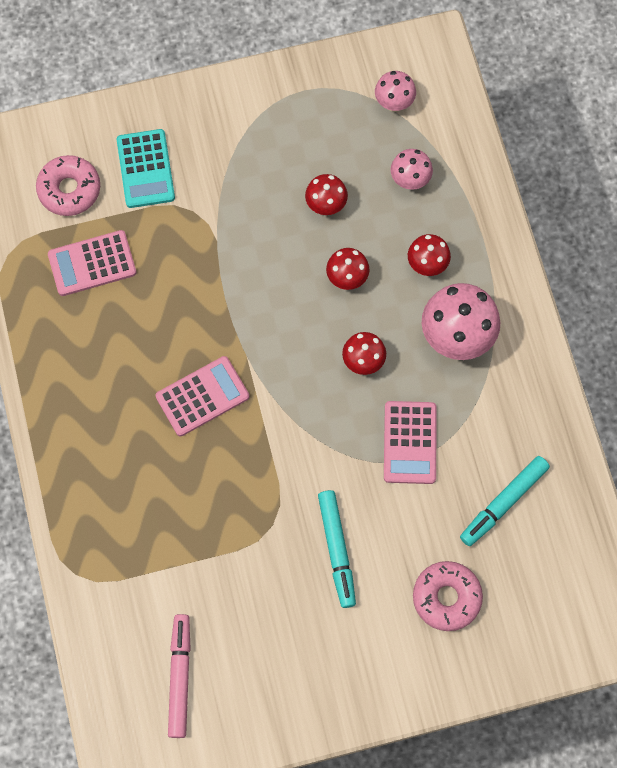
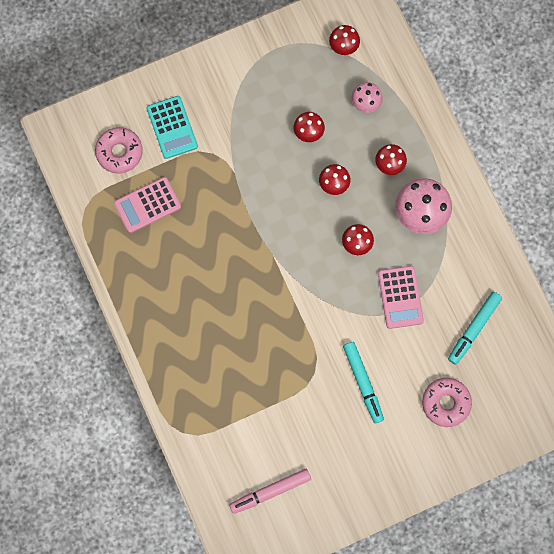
camera: 10 degrees left, 5 degrees up
pink calculator [156,356,249,436] -> none
pink marker [168,614,191,738] -> pink marker turned 105 degrees counterclockwise [229,469,311,514]
pink mushroom [375,71,416,112] -> red mushroom [329,25,360,55]

